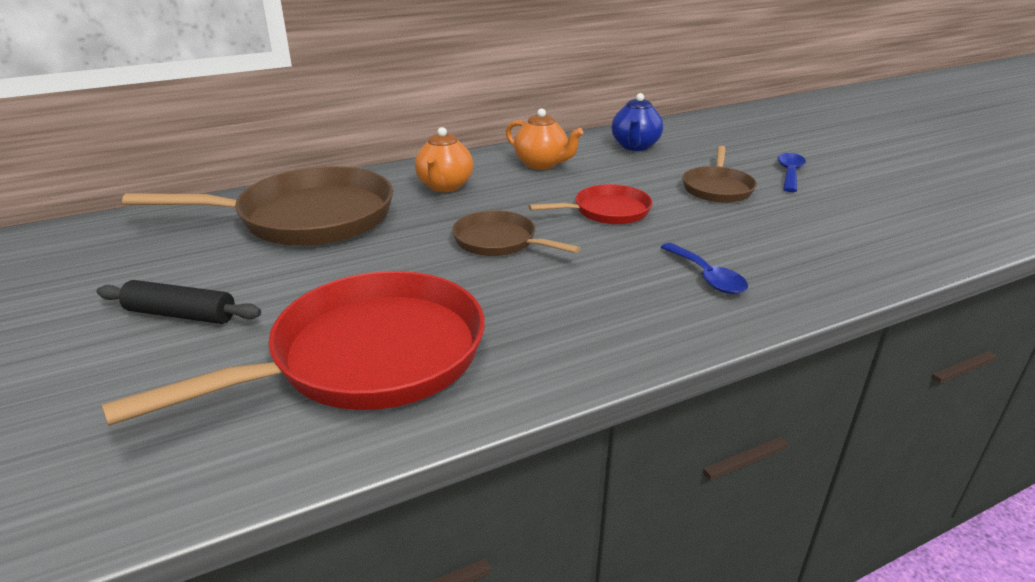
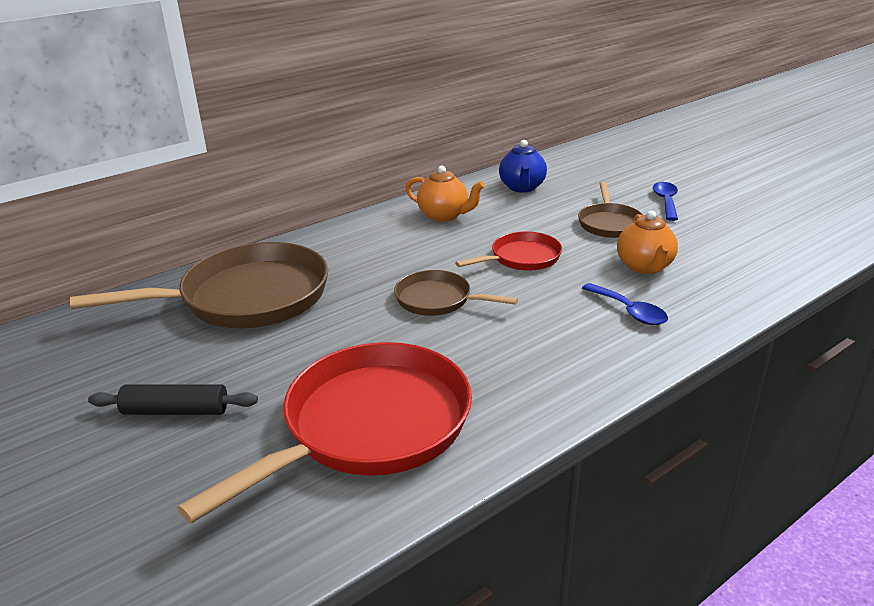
camera: 10 degrees left, 0 degrees up
orange teapot [415,127,473,192] -> orange teapot moved to [617,211,678,274]

